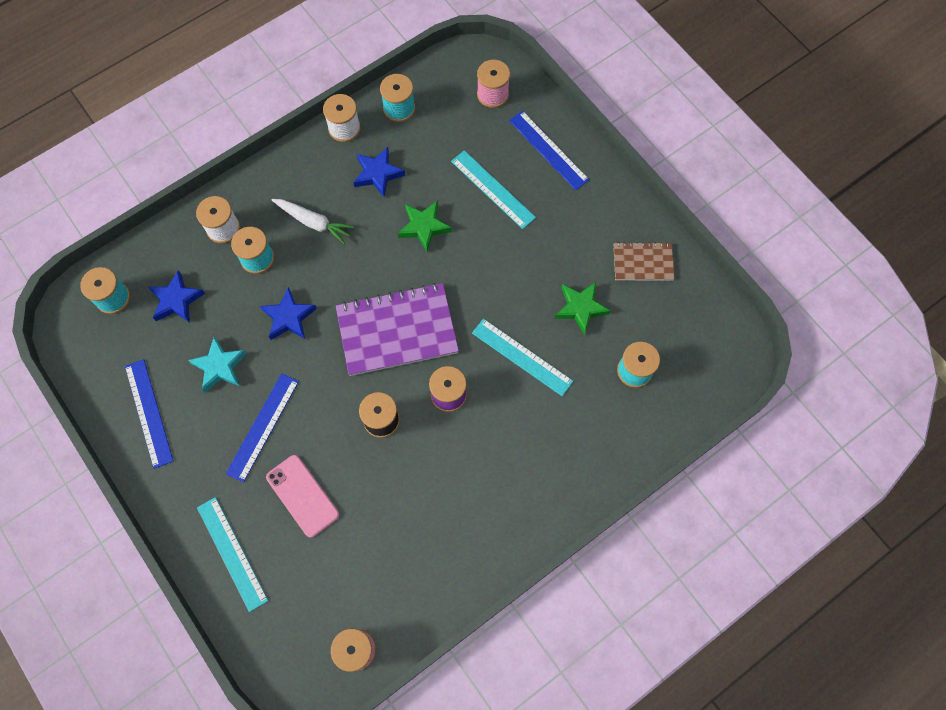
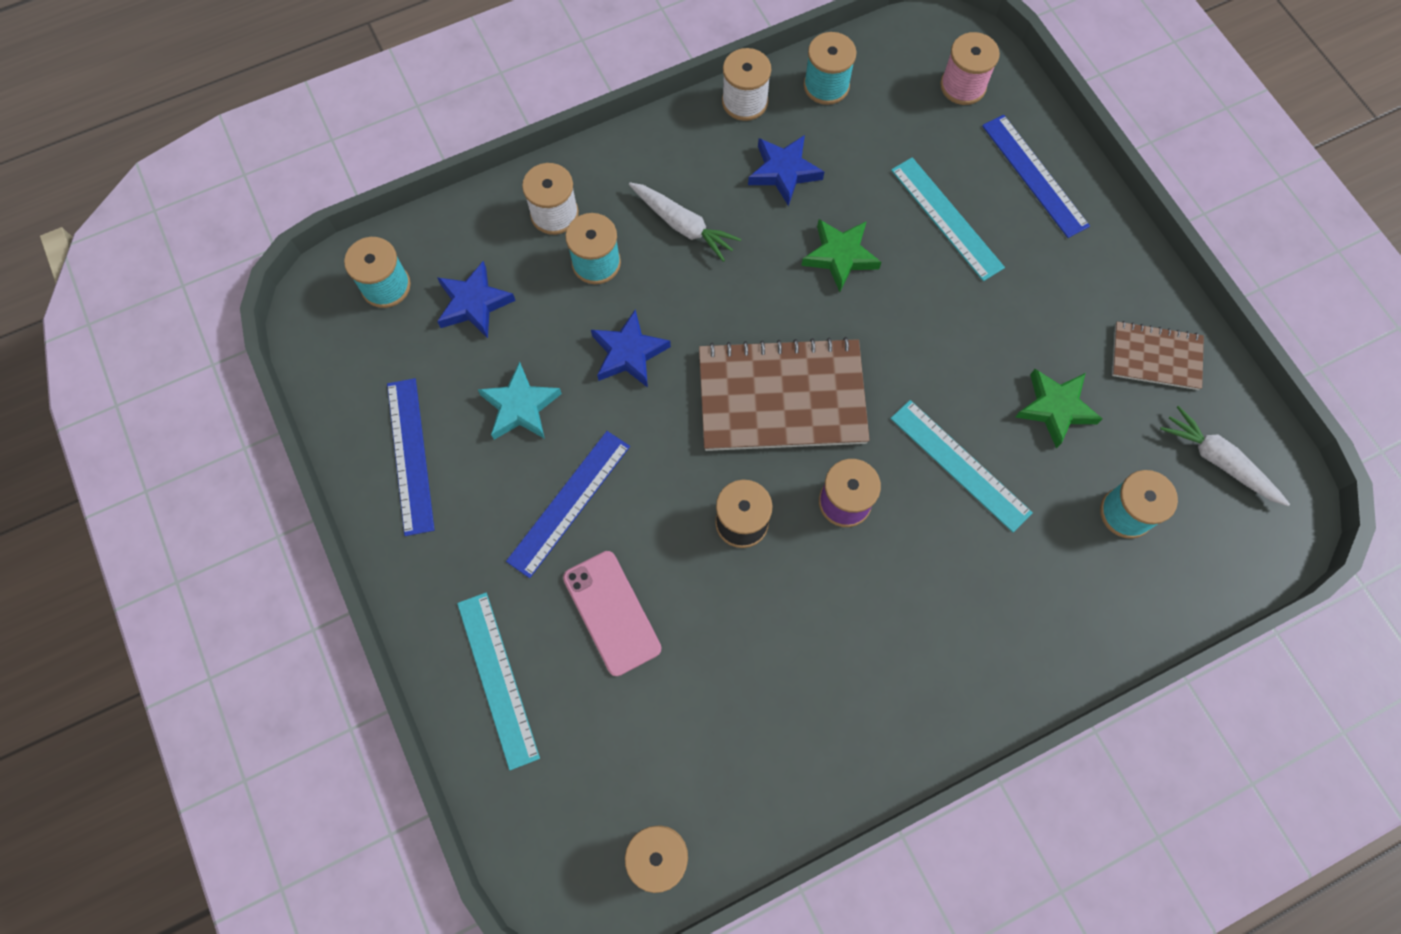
camera: 10 degrees right, 0 degrees up
purple notebook [336,283,459,376] -> brown notebook [699,337,870,451]
none -> white carrot [1160,406,1290,506]

